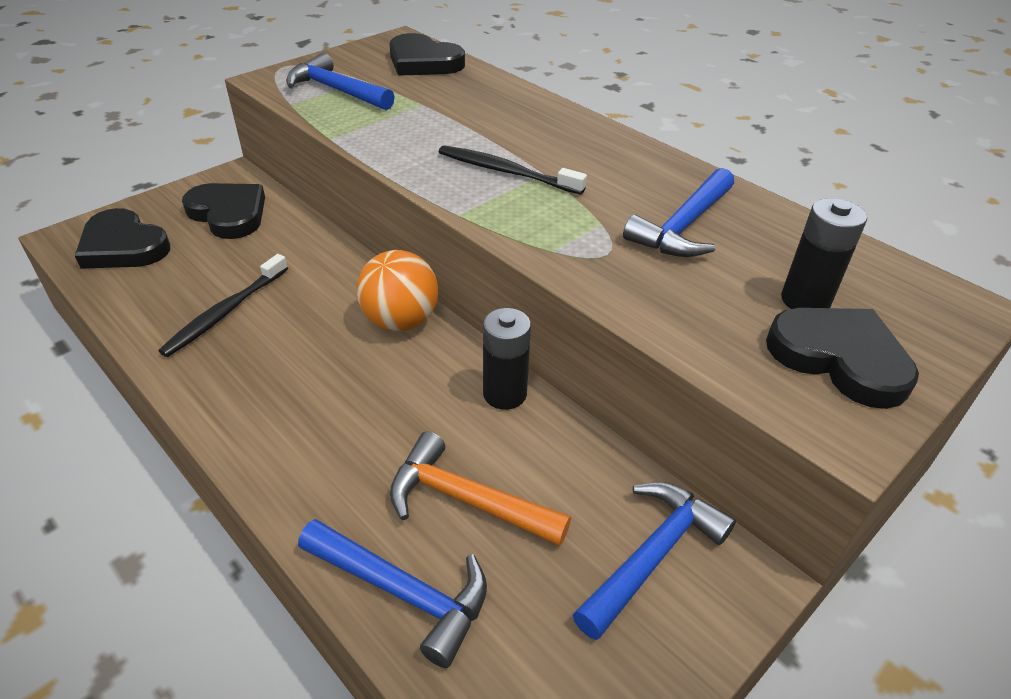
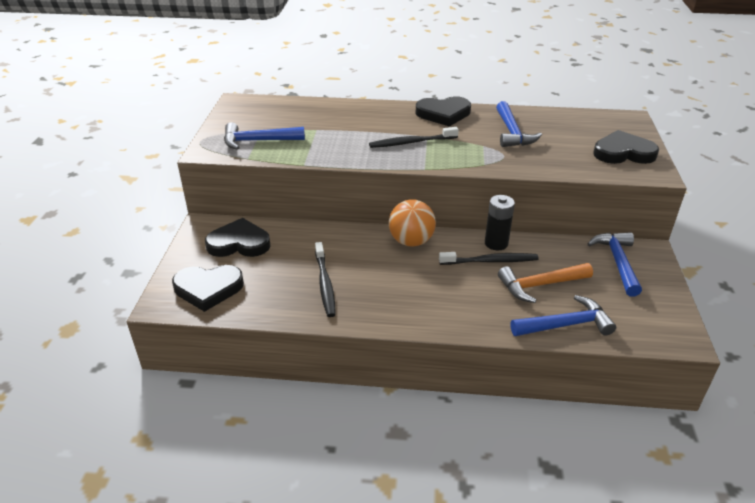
camera: 40 degrees left, 5 degrees down
black heart [390,33,465,76] -> black heart moved to [416,96,471,127]
black battery [781,198,867,309] -> none
none -> black toothbrush [439,252,539,265]

